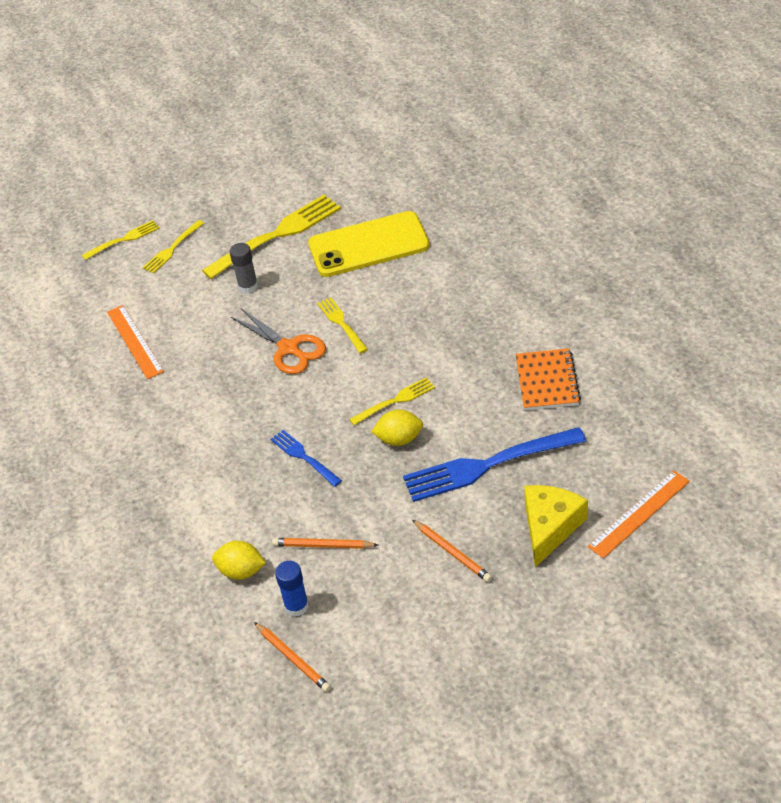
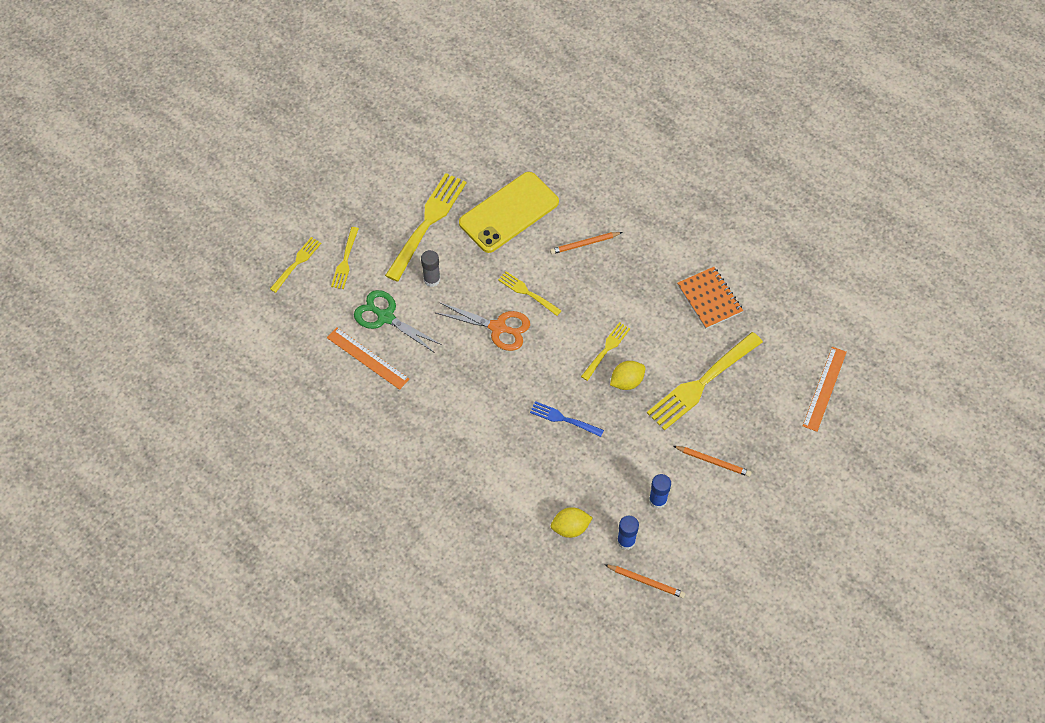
camera: 30 degrees left, 15 degrees up
orange pencil [272,538,378,549] -> orange pencil moved to [550,232,622,254]
blue fork [403,427,586,502] -> yellow fork [647,332,763,431]
yellow cheese [524,485,588,567] -> none
none -> green scissors [354,290,442,353]
none -> blue glue stick [649,474,671,509]

